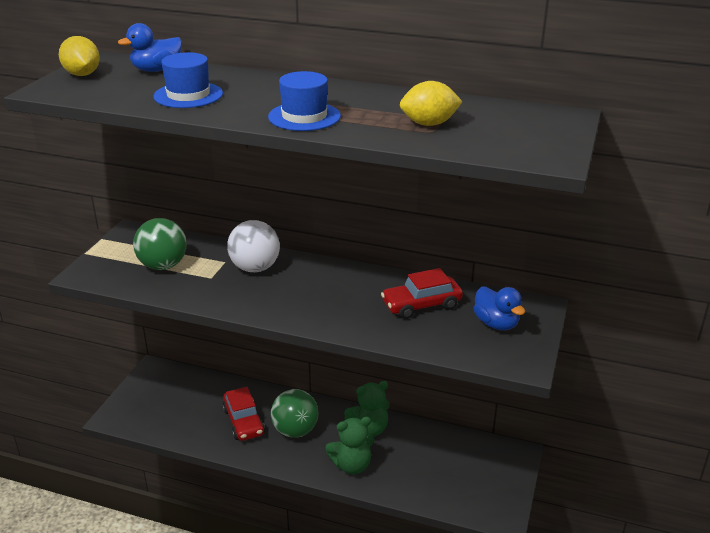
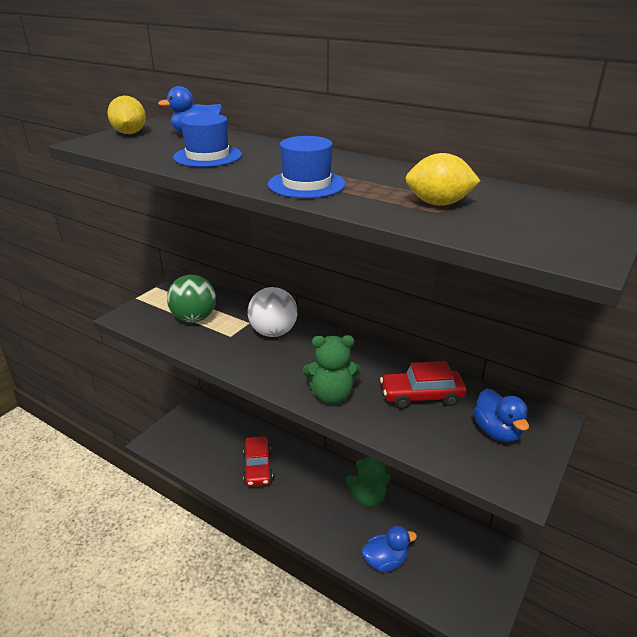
camera: 15 degrees right, 0 degrees up
green ball [271,389,319,438] -> none
green teddy bear [325,417,374,474] -> green teddy bear moved to [303,335,361,404]
none -> blue duck [362,526,417,572]

